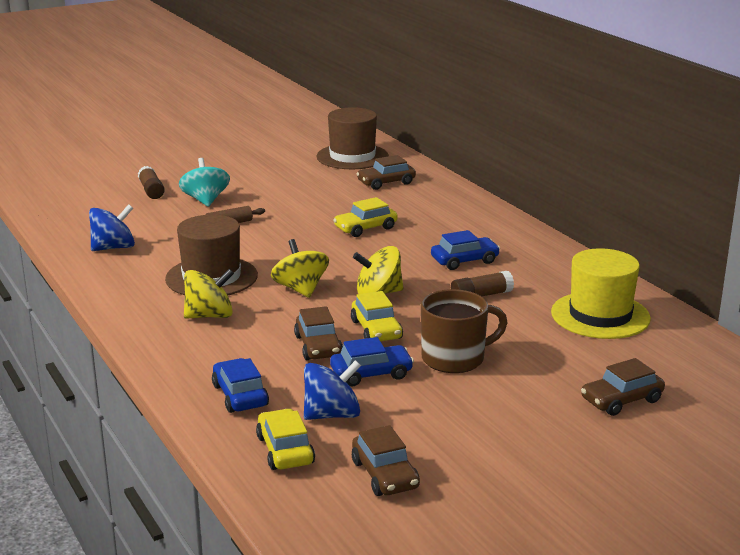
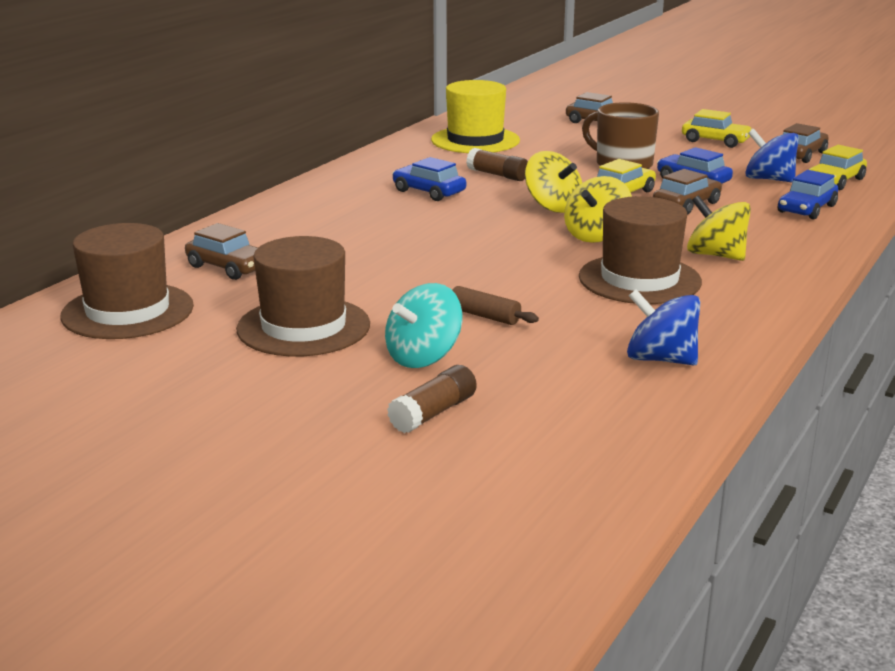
camera: 120 degrees left, 0 degrees up
yellow car [333,197,398,237] -> yellow car moved to [682,109,752,148]
none -> brown hat [236,236,370,356]

